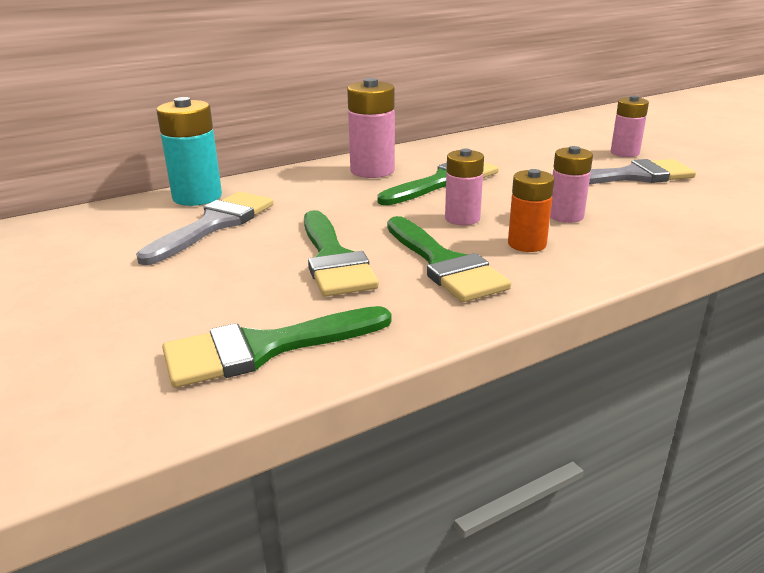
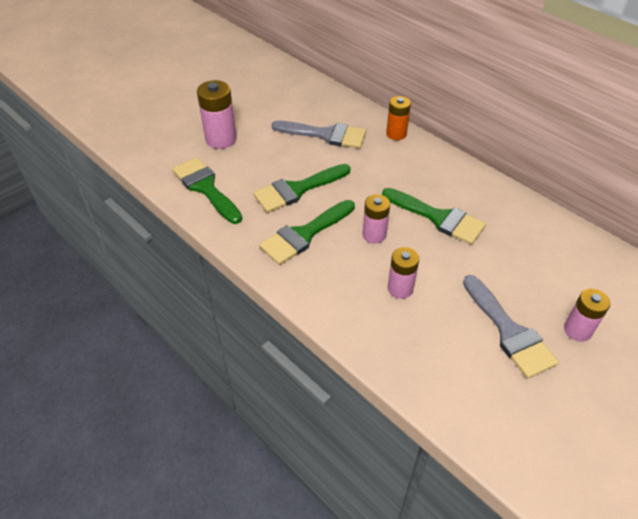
camera: 75 degrees right, 20 degrees up
turquoise battery [156,97,222,206] -> none
pink battery [347,78,395,178] -> pink battery moved to [197,80,236,149]
orange battery [508,169,555,252] -> orange battery moved to [386,96,411,140]

